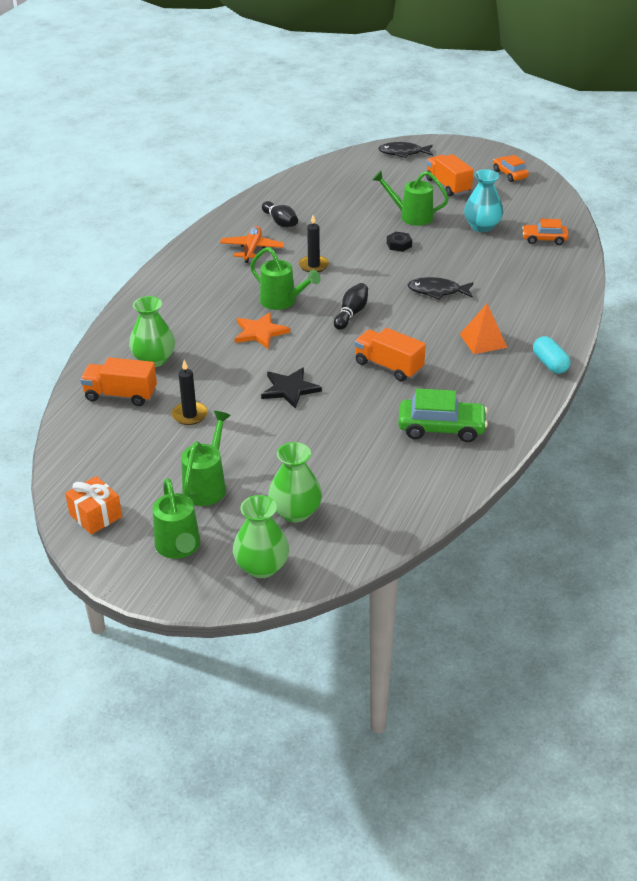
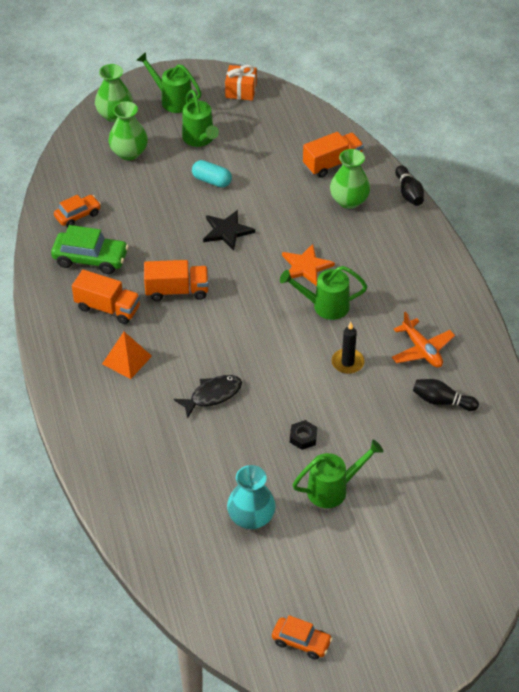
camera: 140 degrees right, 10 degrees up
black candle [172,360,208,425] -> none
black bowling pin [334,283,368,330] -> black bowling pin moved to [395,165,424,206]
black fish [378,142,433,158] -> none
green car [398,389,488,442] -> green car turned 135 degrees counterclockwise [51,225,129,274]
orange truck [426,154,474,197] -> orange truck moved to [72,270,140,324]
orange car [522,219,569,245] -> orange car moved to [54,195,101,227]
turquoise capsule [533,336,570,374] -> turquoise capsule moved to [192,160,232,188]

